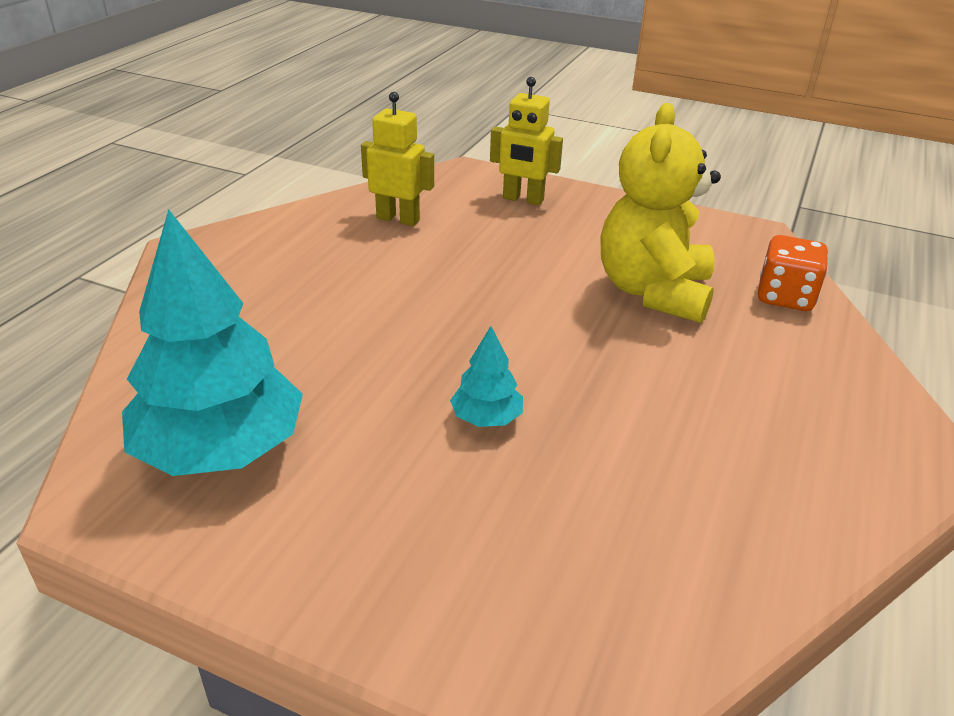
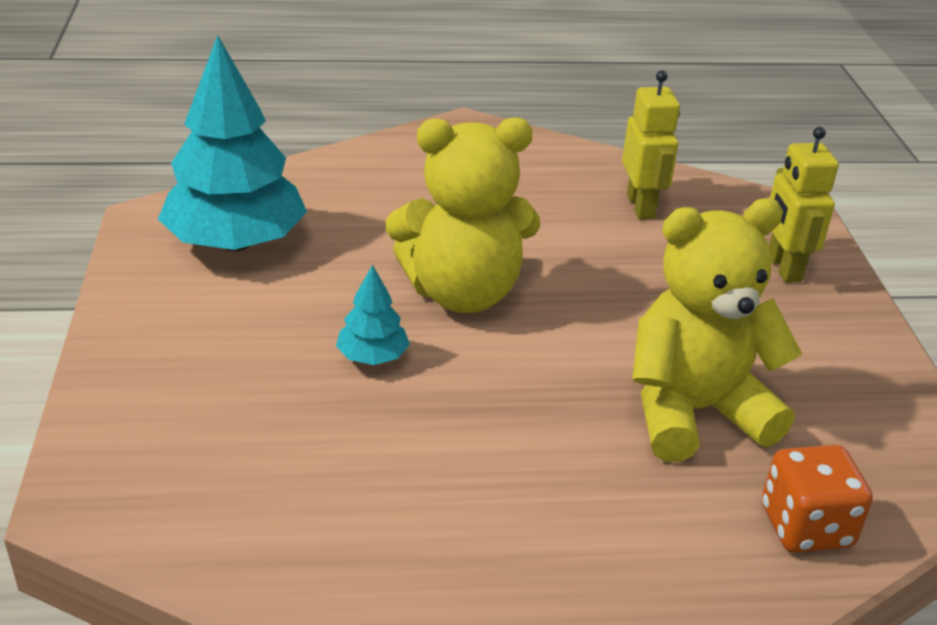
camera: 60 degrees right, 0 degrees up
none -> yellow teddy bear [386,117,540,313]

